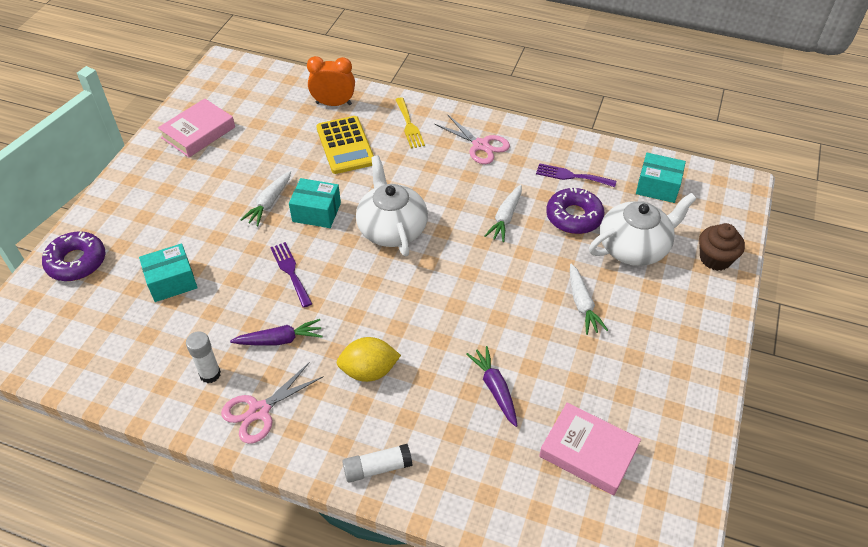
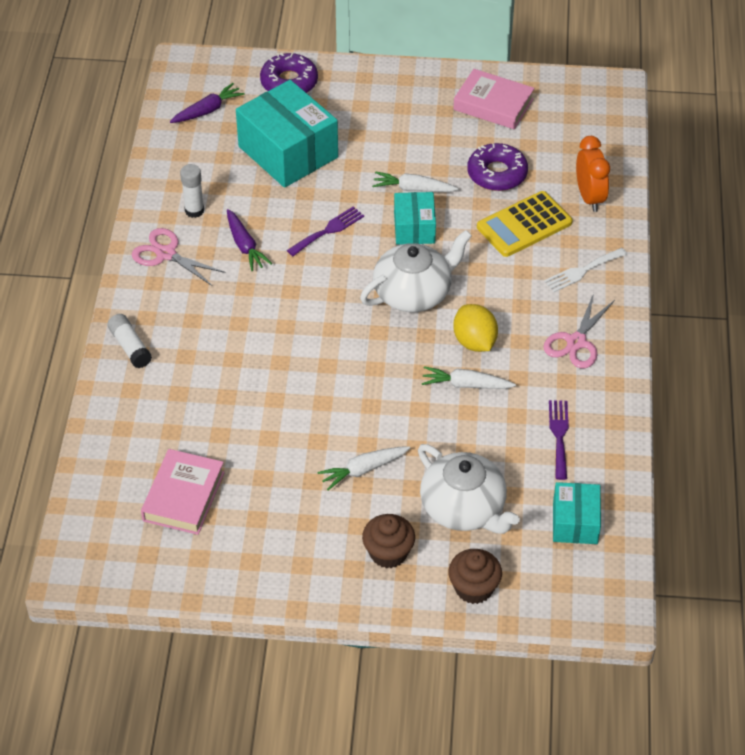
camera: 75 degrees right, 0 degrees up
turquoise box [139,244,198,302] -> turquoise box [236,80,338,188], size x1.82
yellow lemon [337,337,401,382] -> yellow lemon moved to [453,304,498,352]
yellow fork [395,97,425,149] -> white fork [544,248,627,292]
purple carrot [466,346,517,427] -> purple carrot moved to [170,83,245,123]
purple donut [546,188,605,234] -> purple donut moved to [467,143,528,191]
none -> brown cupcake [362,514,415,568]

